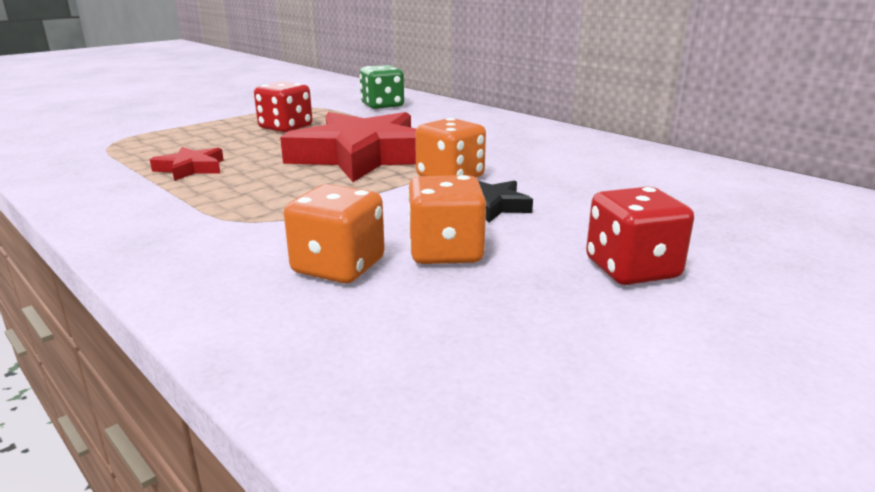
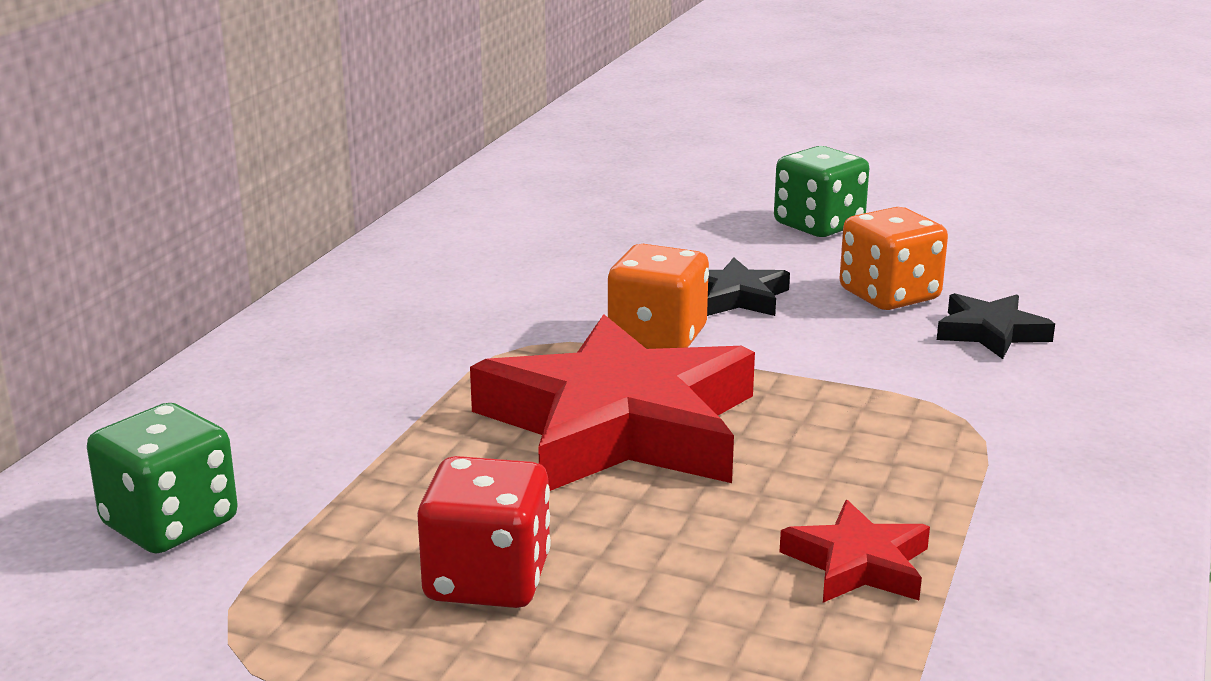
camera: 115 degrees left, 0 degrees up
orange dice [284,184,385,283] -> black star [937,293,1055,359]
red dice [586,187,694,285] -> green dice [774,146,869,237]

